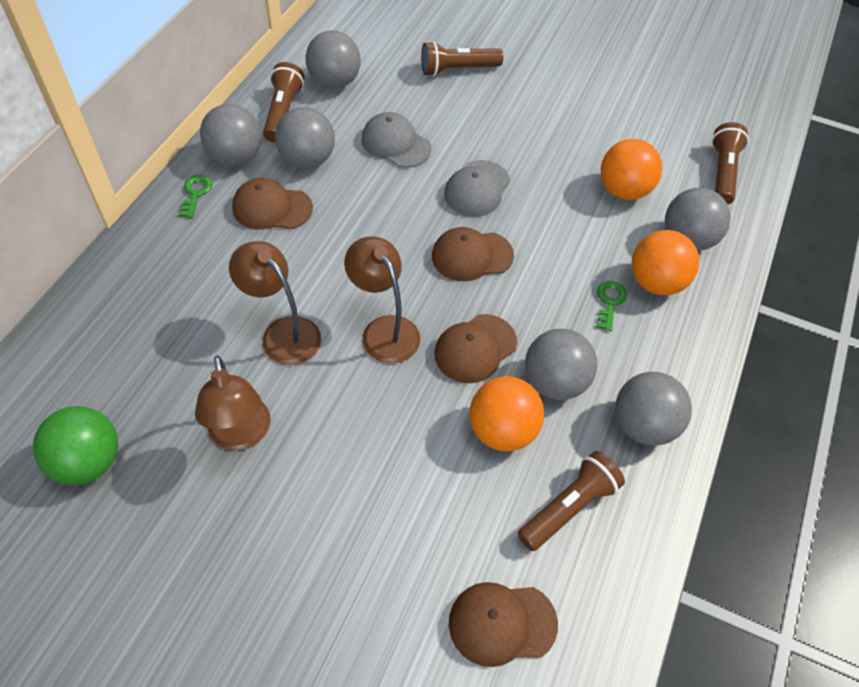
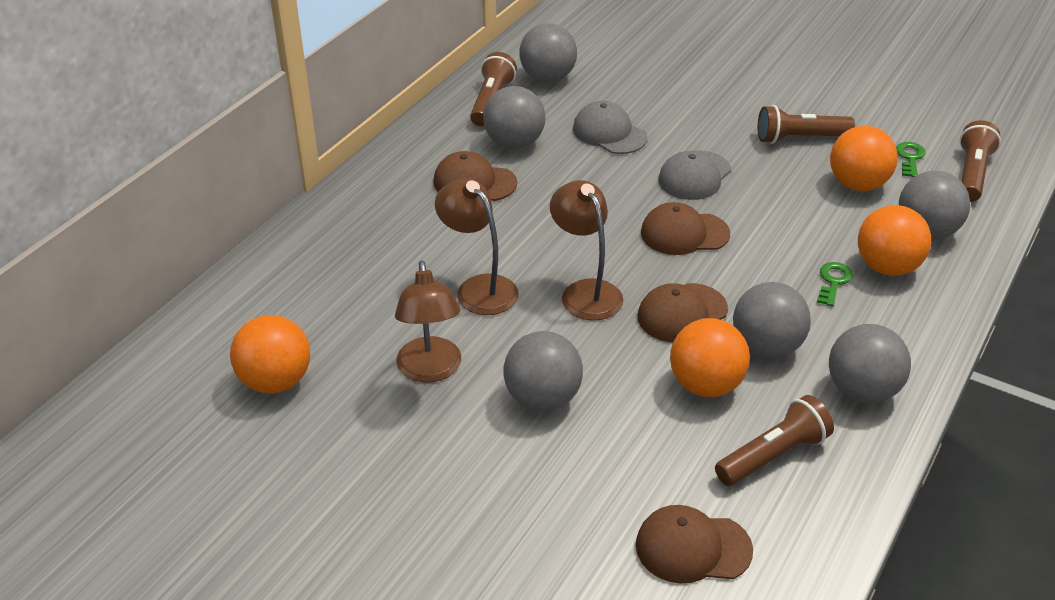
camera: 10 degrees right, 15 degrees down
green ball [33,406,118,485] -> orange ball [230,315,310,394]
green key [178,175,212,218] -> green key moved to [896,142,926,177]
grey ball [200,104,261,166] -> grey ball moved to [503,331,583,411]
brown flashlight [421,41,503,76] -> brown flashlight moved to [758,105,855,144]

